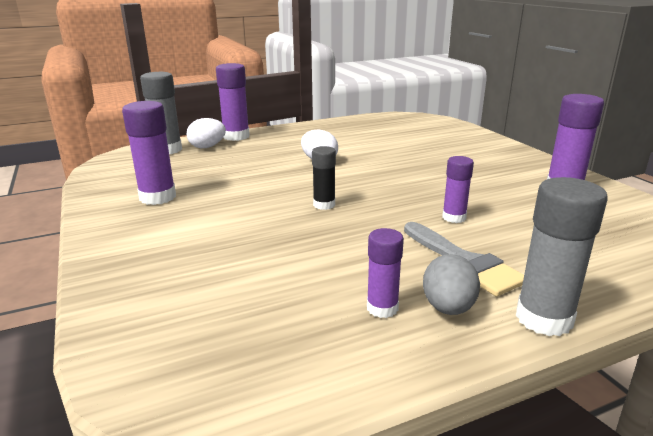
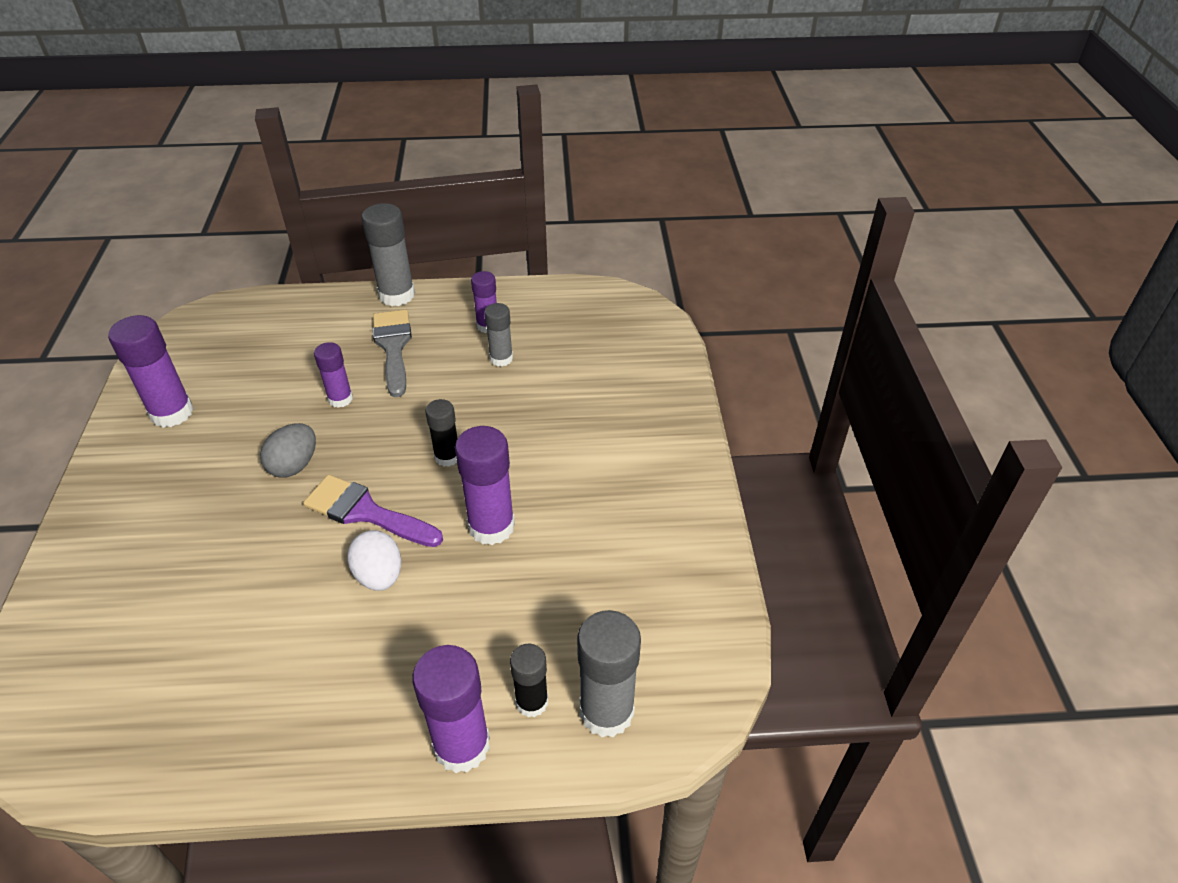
camera: 160 degrees left, 20 degrees up
purple glue stick [122,101,176,205] -> purple glue stick moved to [455,426,515,545]
white egg [187,118,226,148] -> black glue stick [510,644,548,717]
grey egg [423,254,480,315] -> grey egg moved to [260,423,316,478]
none -> purple brush [303,475,443,547]
none -> grey glue stick [484,303,513,367]

